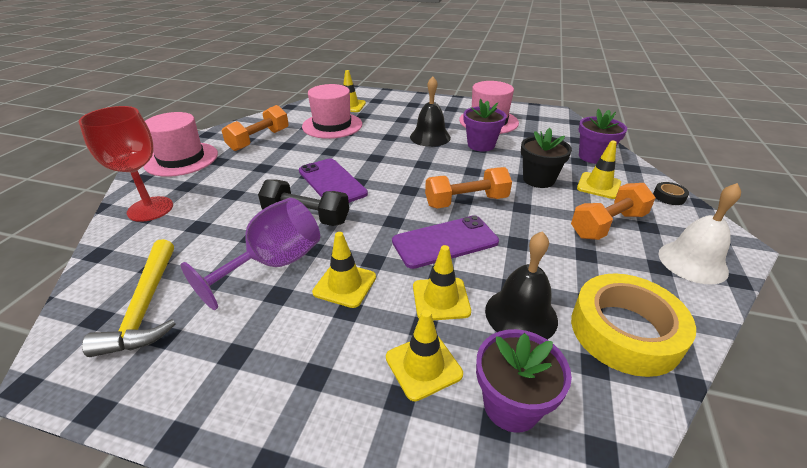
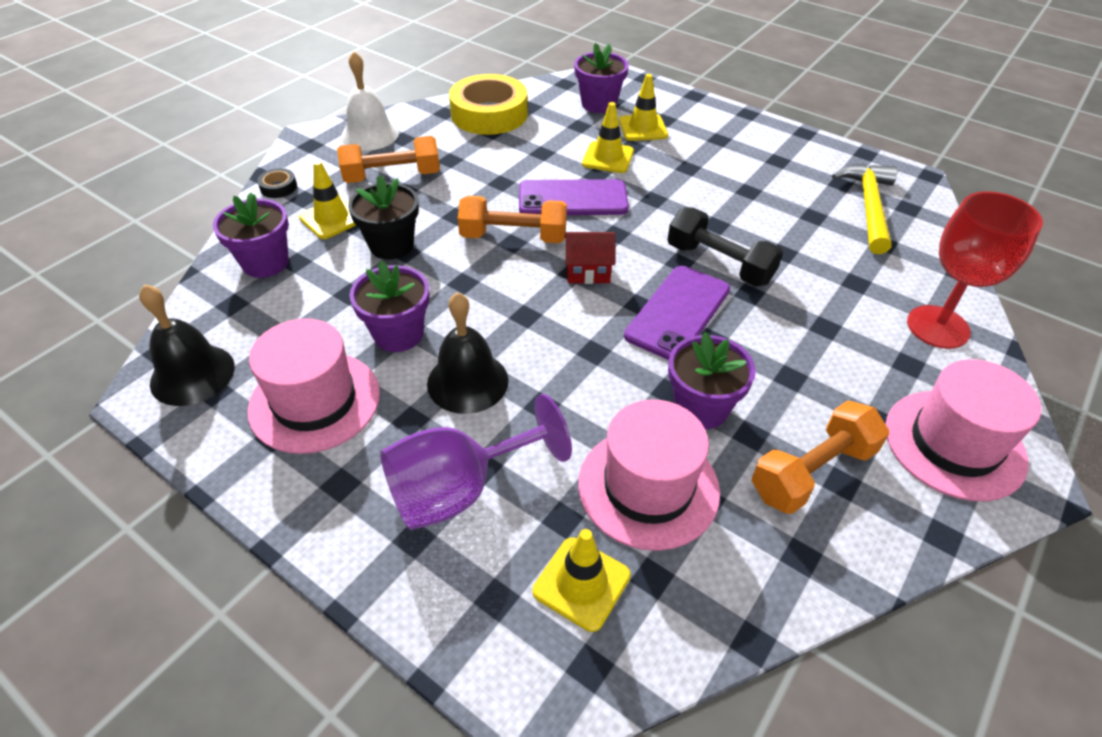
camera: 160 degrees left, 10 degrees up
purple goblet [181,198,320,310] -> purple goblet moved to [380,394,572,530]
purple phone [299,158,368,203] -> purple phone turned 45 degrees clockwise [624,266,730,360]
yellow traffic cone [312,232,376,308] -> none
black bell [485,231,558,340] -> black bell moved to [139,284,235,406]
none -> red house [565,232,615,284]
none -> purple flower pot [668,332,756,429]

